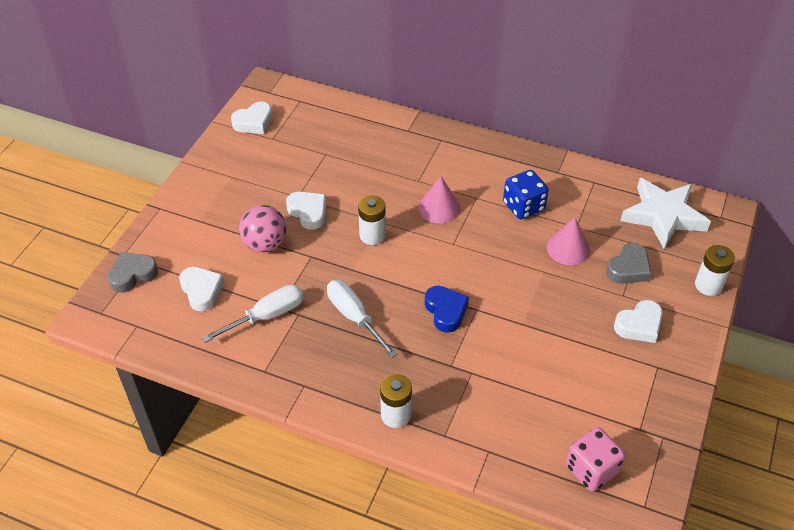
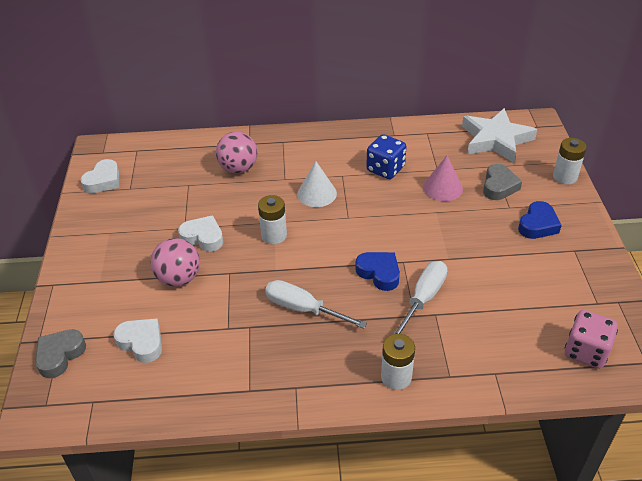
camera: 25 degrees left, 5 degrees down
white screwdriver [202,285,304,343] -> white screwdriver moved to [393,261,447,334]
pink cone [418,176,460,223] -> white cone [297,161,337,207]
white heart [614,300,663,343] -> blue heart [518,201,562,239]
none -> pink ball [216,132,258,173]

